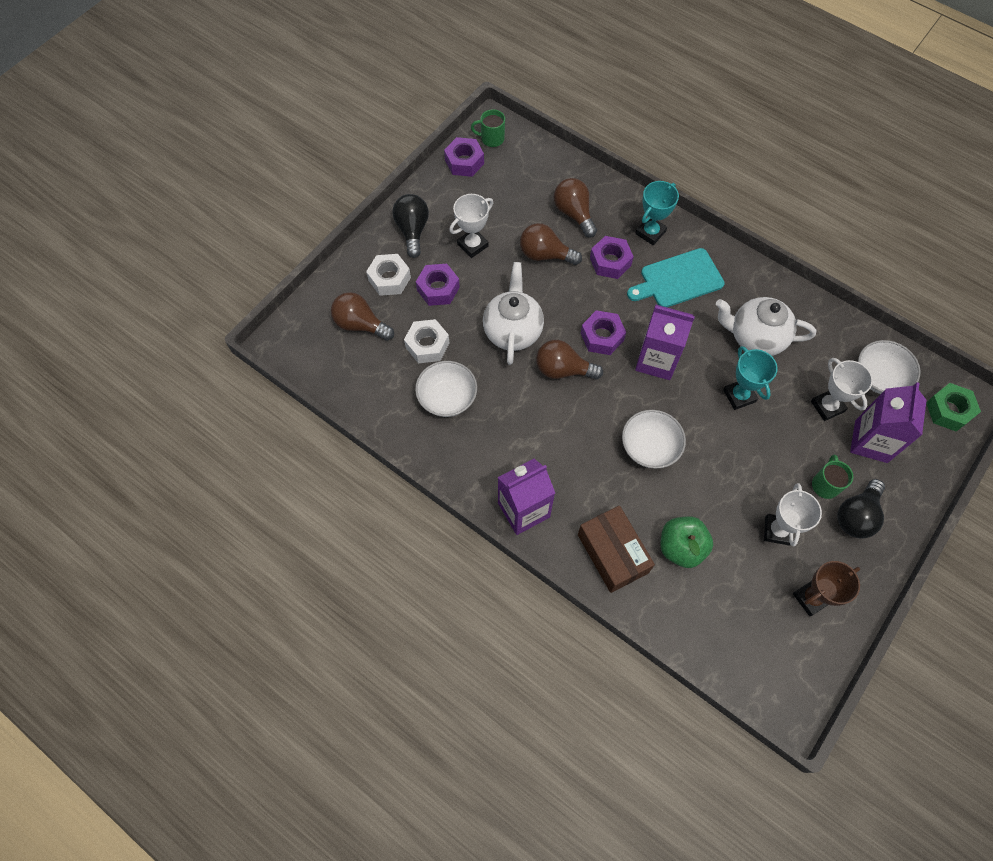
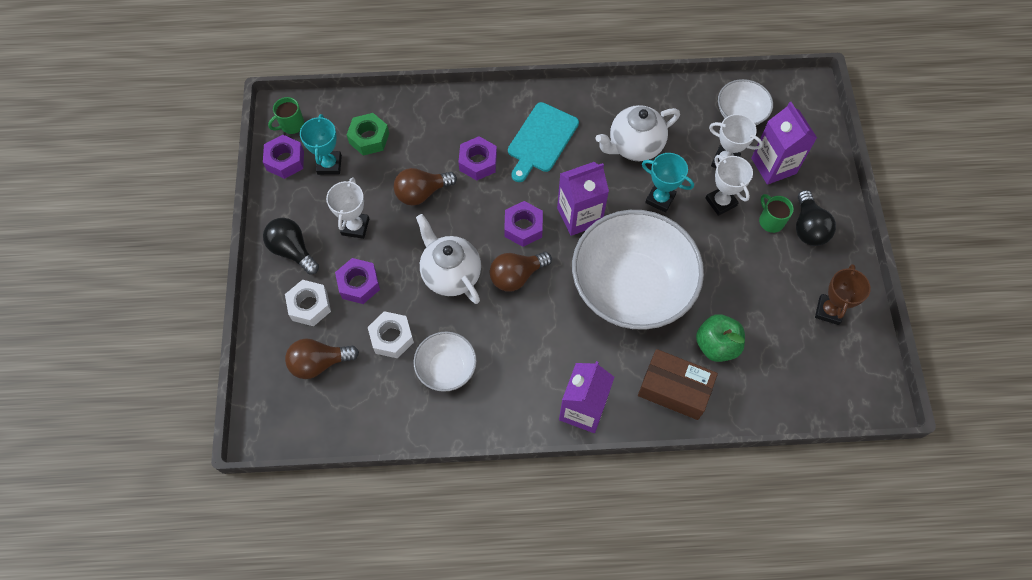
camera: 40 degrees left, 0 degrees up
brown light bulb [553,178,597,238] -> none
white bowl [622,410,686,469] -> white bowl [572,210,704,330], size x2.12
turquoise trophy [635,181,679,245] -> turquoise trophy moved to [300,114,342,175]
white trophy [764,483,822,547] -> white trophy moved to [705,155,753,216]
green nut [926,383,981,432] -> green nut moved to [347,113,389,156]

